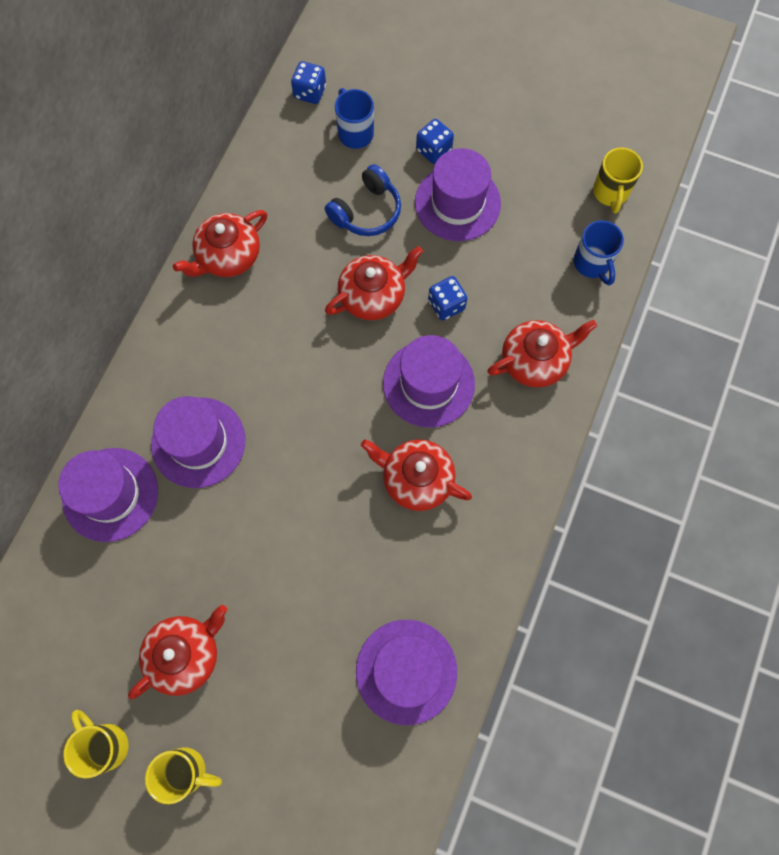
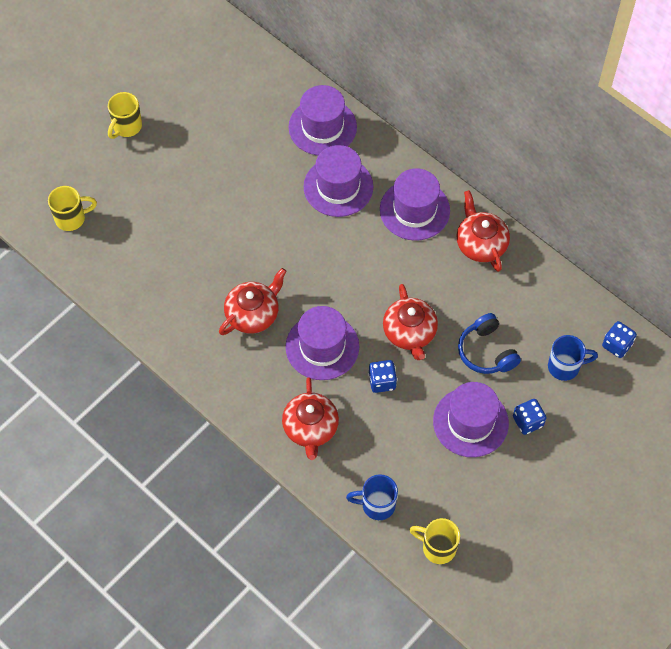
camera: 110 degrees right, 10 degrees down
yellow mug [63,710,128,779] -> yellow mug moved to [48,186,97,231]
red teapot [128,605,227,700] -> none
purple hat [356,620,457,725] -> purple hat moved to [380,168,450,241]

